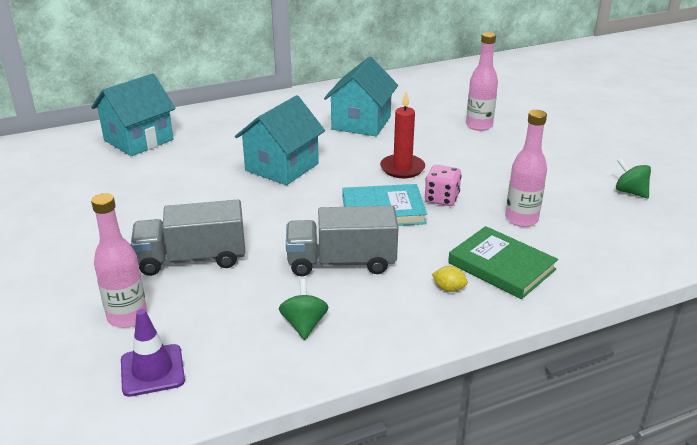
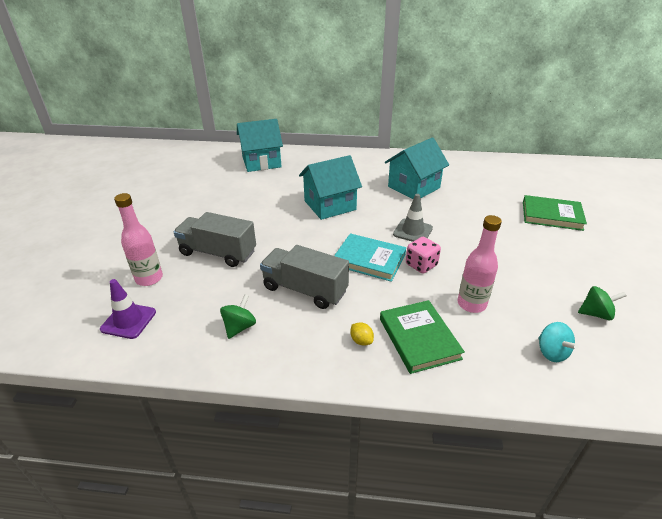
camera: 30 degrees right, 5 degrees up
red candle [380,92,425,178] -> grey traffic cone [393,194,433,242]
pink bottle [466,32,498,131] -> none
green spinning top [616,158,651,198] -> green spinning top turned 105 degrees clockwise [578,286,627,320]
none -> green book [523,195,587,231]
none -> turquoise spinning top [538,322,578,362]

